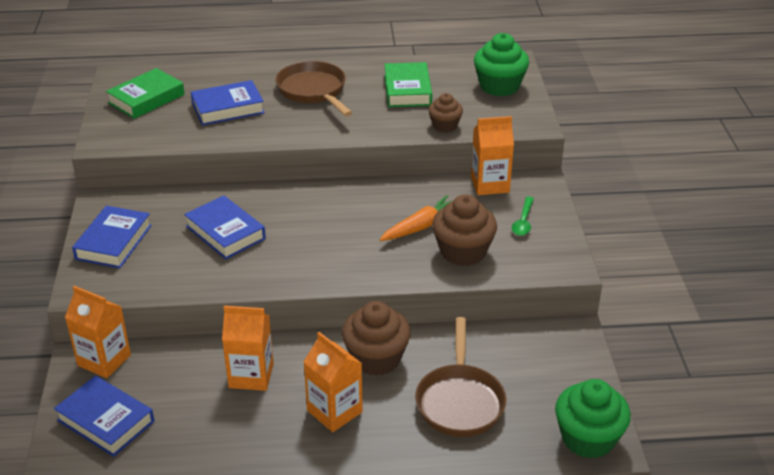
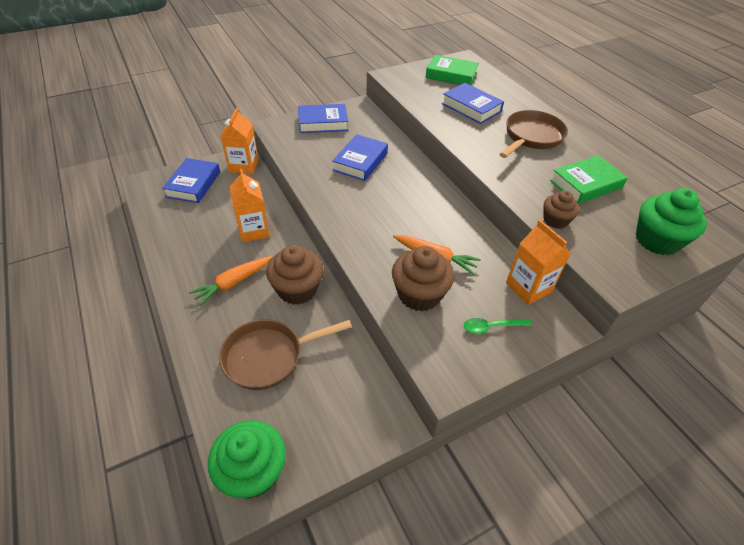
camera: 65 degrees right, 10 degrees up
orange carton [304,332,363,432] -> orange carrot [189,256,272,306]

